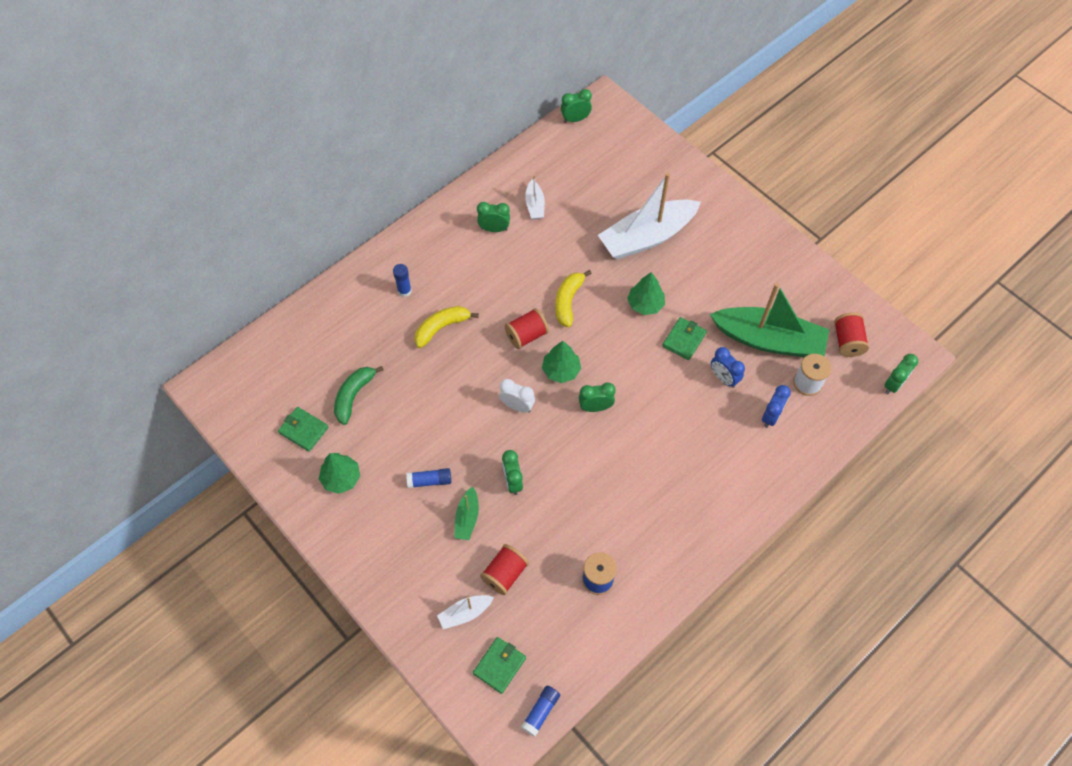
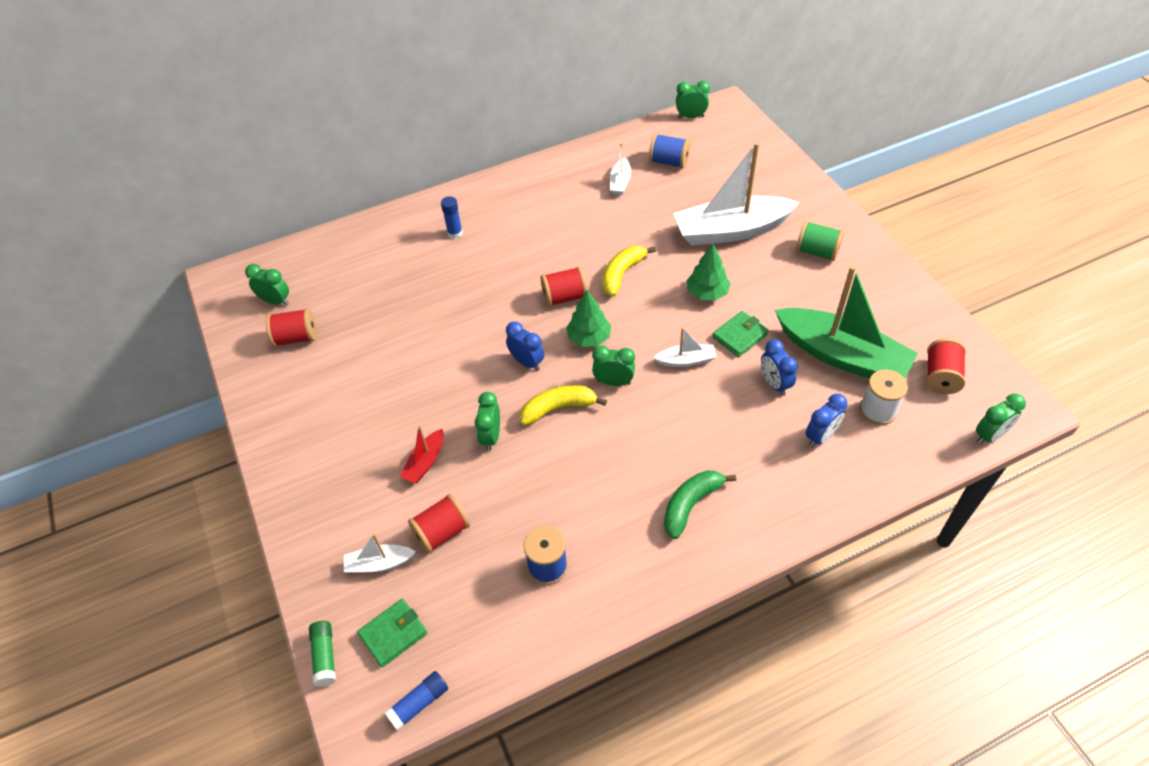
camera: 20 degrees right, 10 degrees down
green wallet [278,407,328,452] -> red spool [266,308,316,347]
green tree [319,453,360,494] -> none
green banana [334,366,384,425] -> green banana moved to [664,470,736,539]
blue glue stick [406,468,451,488] -> none
yellow banana [415,306,479,348] -> yellow banana moved to [520,385,607,426]
green boat [454,487,479,540] -> red boat [400,425,444,483]
green clock [477,202,510,232] -> green clock moved to [245,264,289,306]
white clock [499,379,535,413] -> blue clock [506,321,544,371]
none -> green glue stick [309,621,336,687]
none -> blue spool [649,133,691,168]
none -> white boat [653,327,717,367]
none -> green spool [796,221,844,261]

